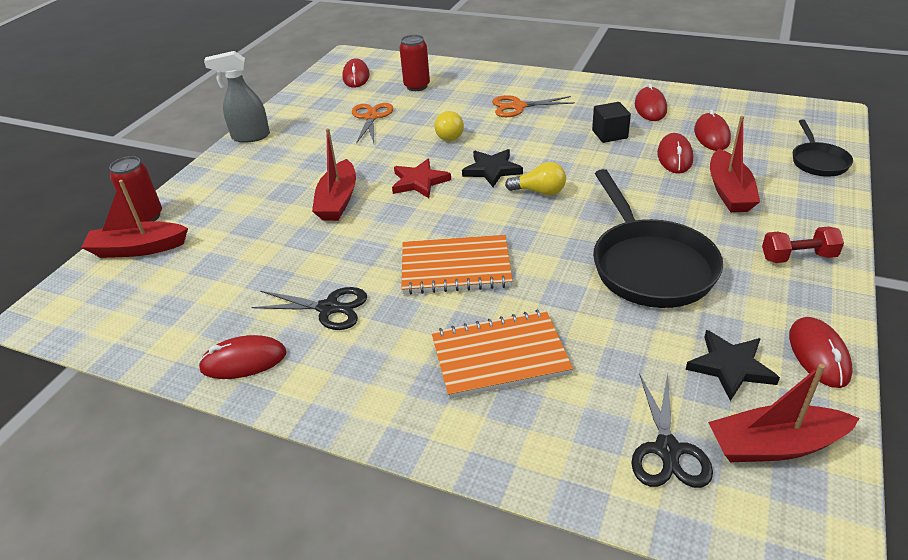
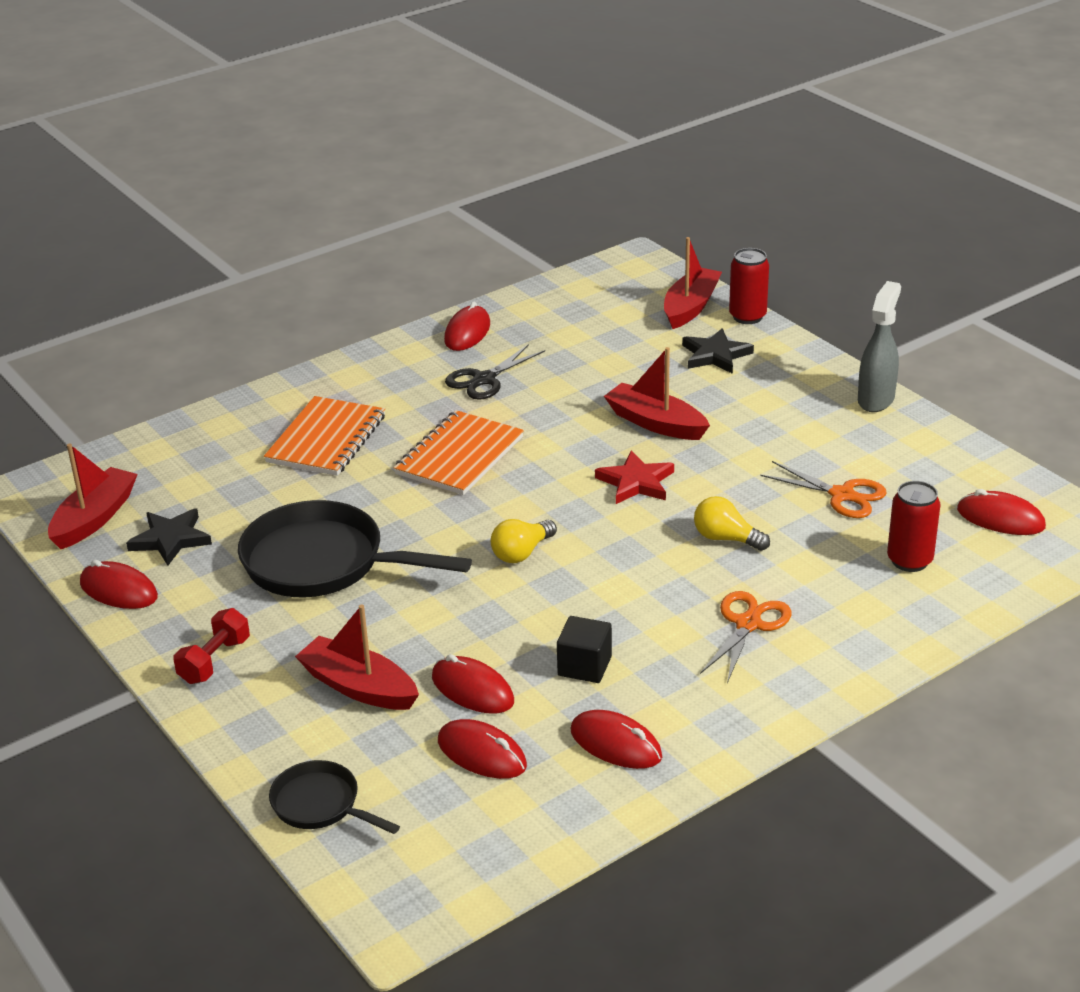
camera: 120 degrees right, 5 degrees down
black star [462,149,523,187] -> black star moved to [682,328,754,374]
black scissors [631,373,713,488] -> none

